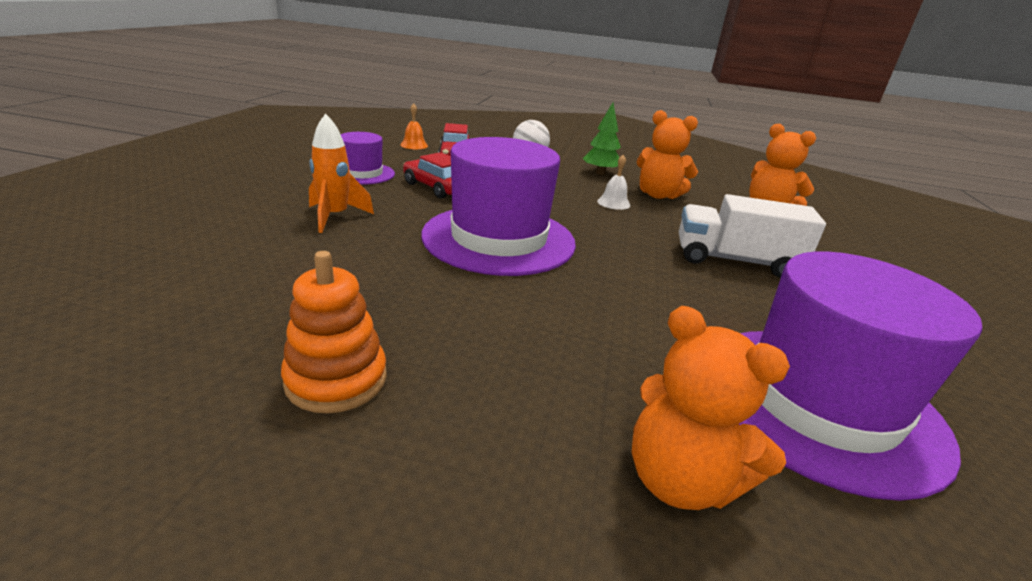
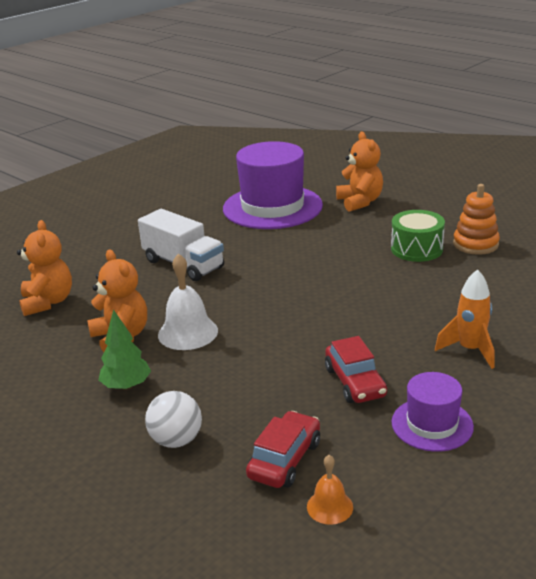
camera: 145 degrees left, 0 degrees up
purple hat [421,137,576,276] -> none
white bell [597,155,630,210] -> white bell [158,254,218,350], size x1.75
none -> green drum [391,210,445,262]

